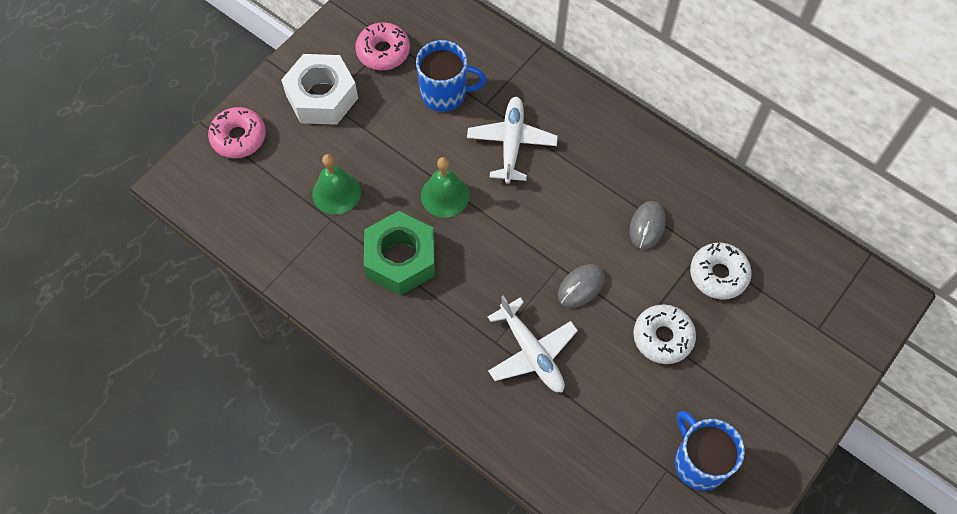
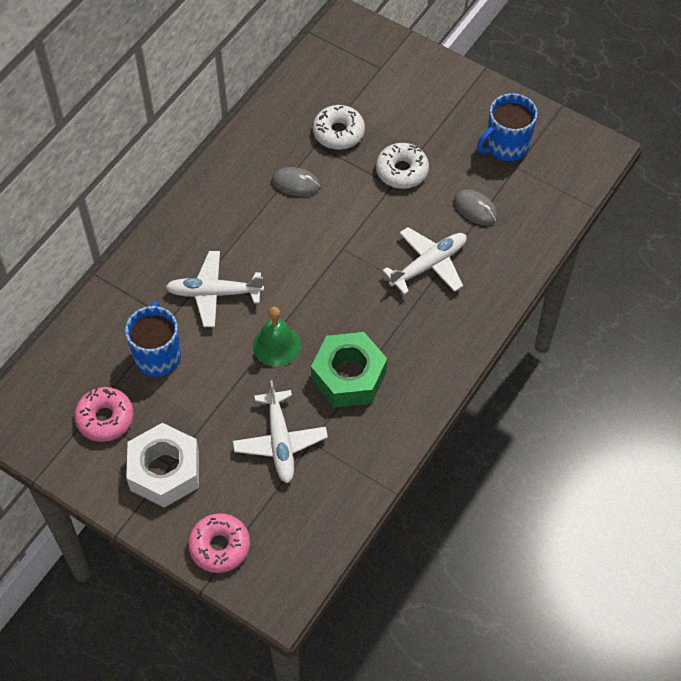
camera: 95 degrees left, 5 degrees down
green bell [312,154,361,214] -> white plane [233,380,328,483]
grey mouse [558,264,605,308] -> grey mouse moved to [454,189,498,225]

